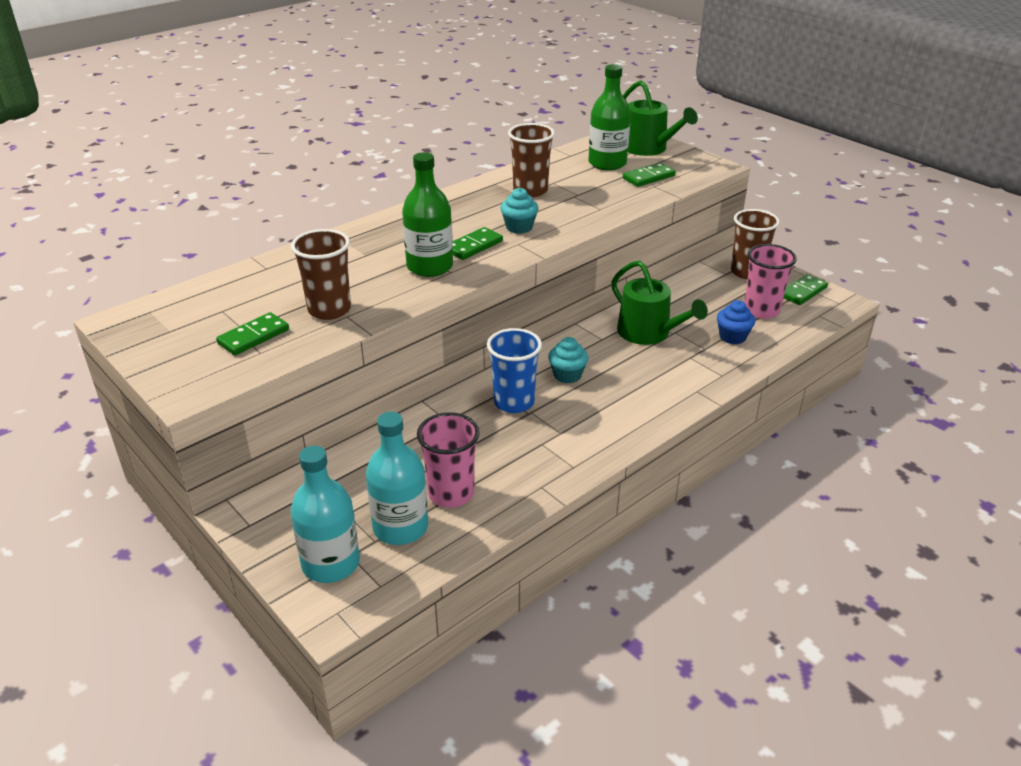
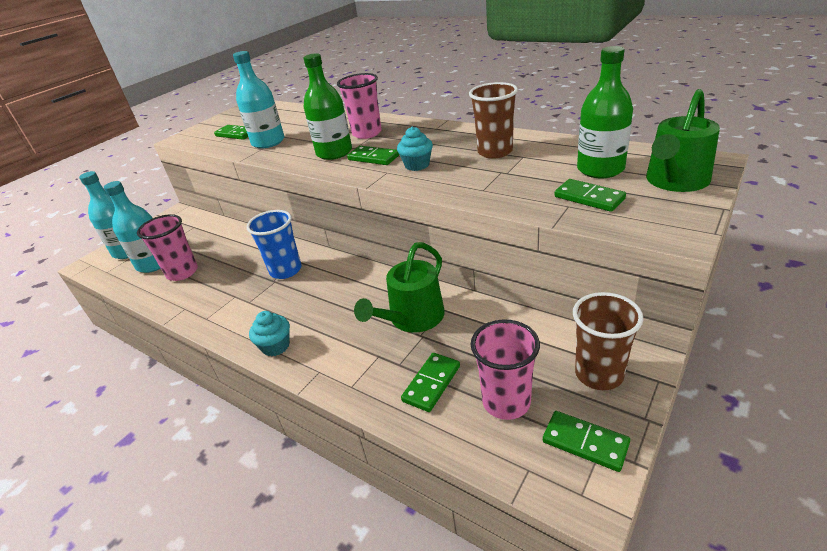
camera: 80 degrees right, 0 degrees up
brown cup [291,229,351,320] -> turquoise bottle [233,51,285,148]
turquoise cupcake [548,337,588,383] -> turquoise cupcake moved to [249,311,290,356]
blue cupcake [717,300,755,344] -> green domino [401,353,460,412]
none -> pink cup [337,73,382,139]

